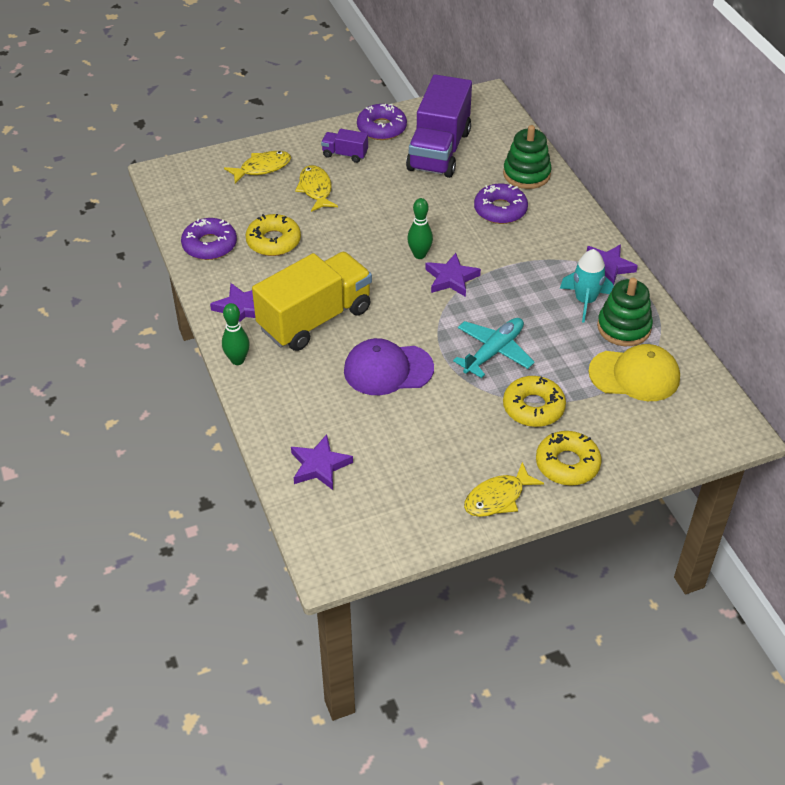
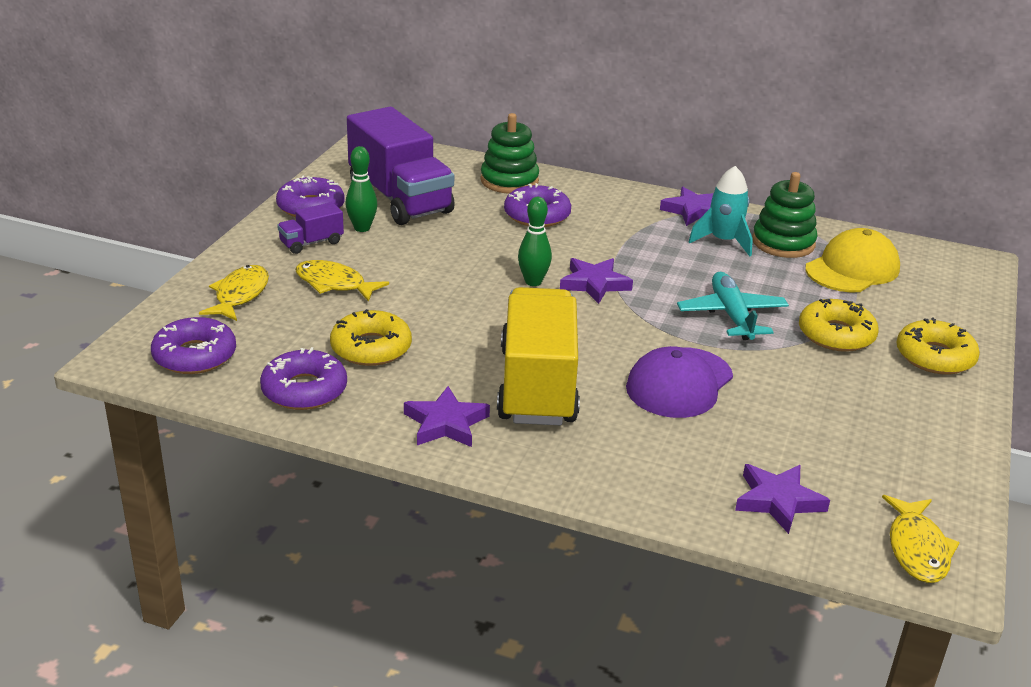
camera: 50 degrees left, 15 degrees down
green bowling pin [222,303,250,365] -> green bowling pin moved to [345,146,378,232]
yellow fish [464,462,544,517] -> yellow fish moved to [882,495,960,583]
none -> purple donut [151,317,236,374]

